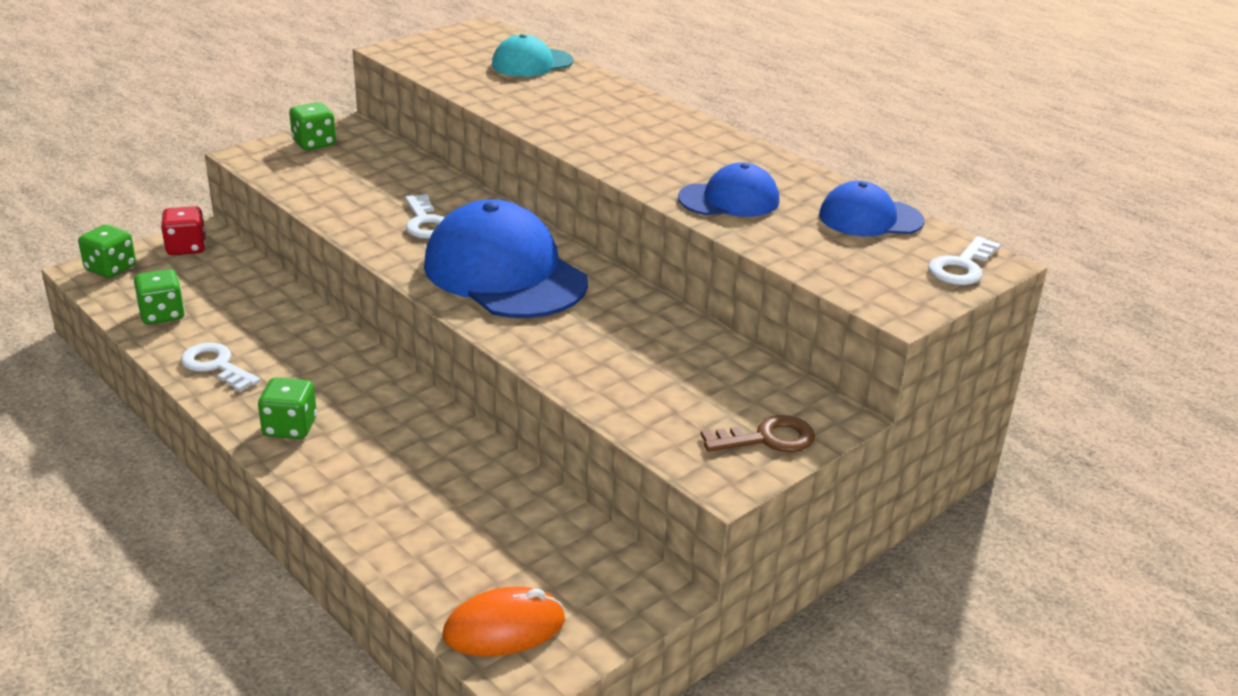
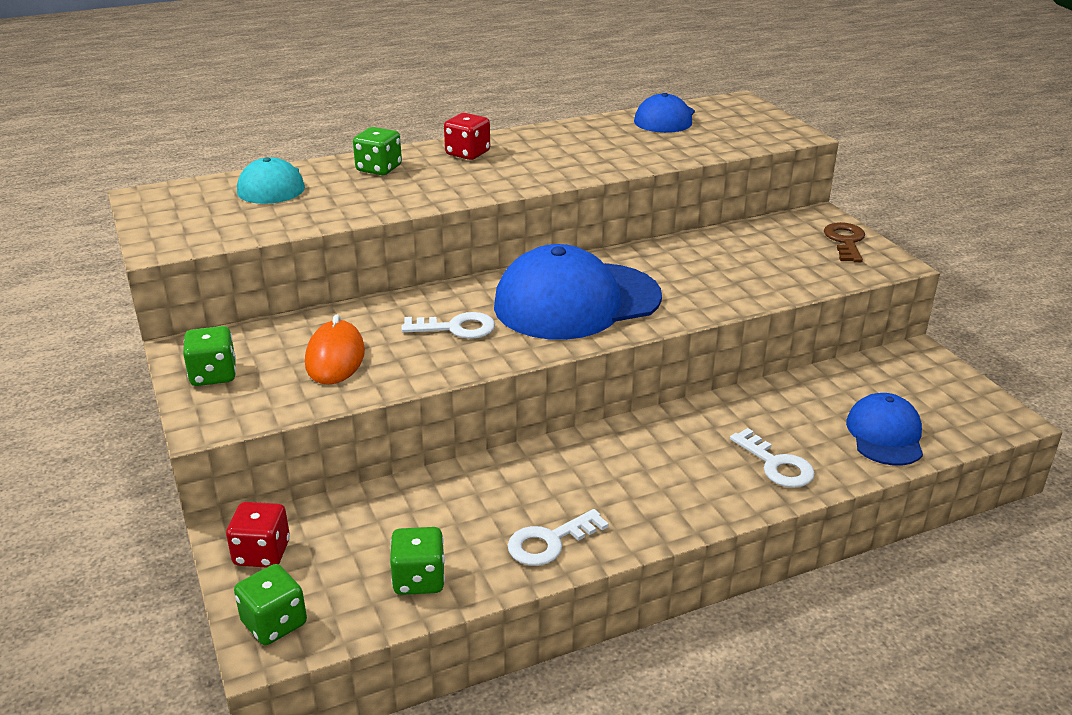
camera: 70 degrees left, 0 degrees up
green dice [258,377,317,439] -> green dice moved to [353,127,402,175]
orange mouse [443,586,565,656] -> orange mouse moved to [305,314,365,385]
blue cap [678,163,780,217] -> blue cap moved to [846,393,923,466]
white key [928,236,1001,285] -> white key moved to [730,428,815,488]
none -> red dice [444,113,490,160]

